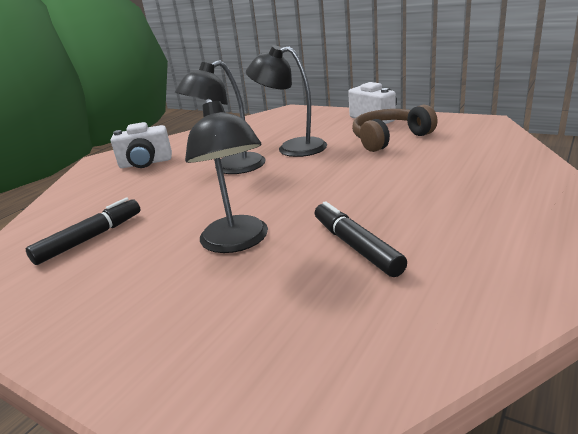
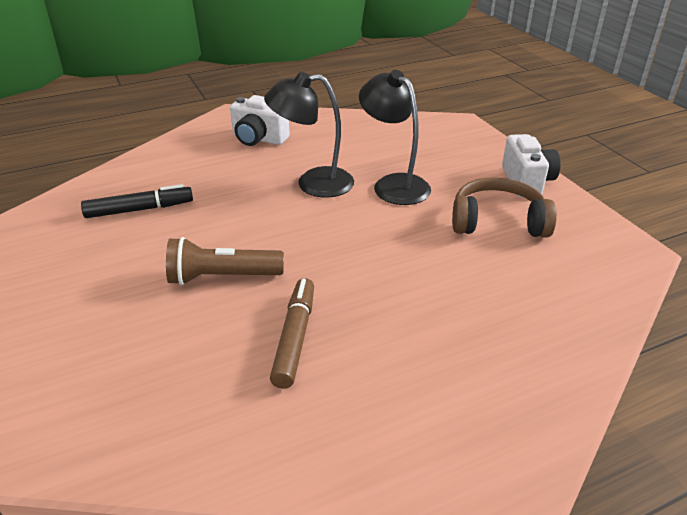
camera: 30 degrees right, 10 degrees up
black lamp [185,99,268,253] -> brown flashlight [166,237,284,285]
black marker [315,201,407,277] -> brown marker [270,278,314,389]

